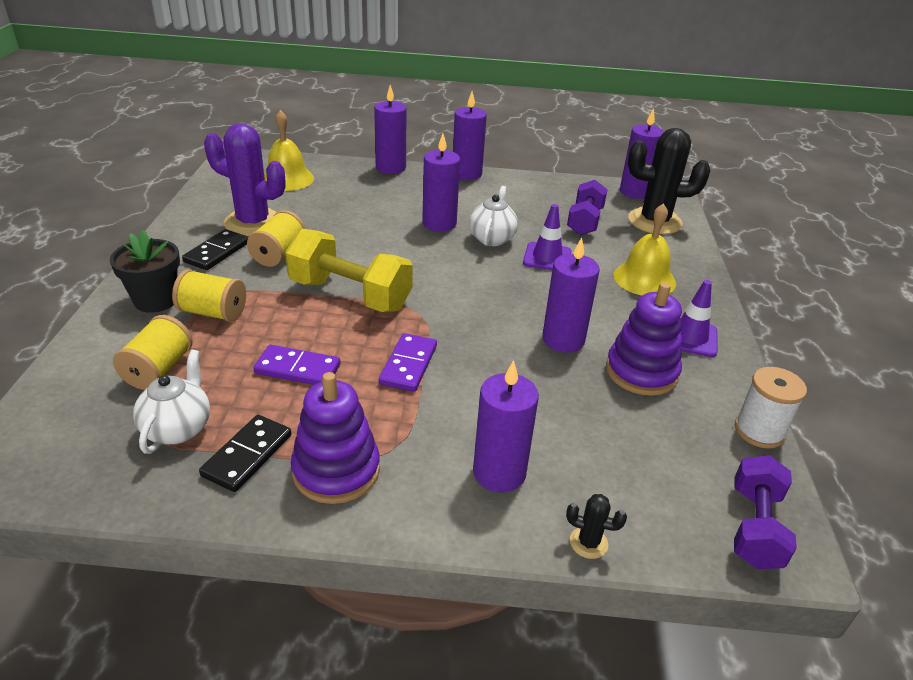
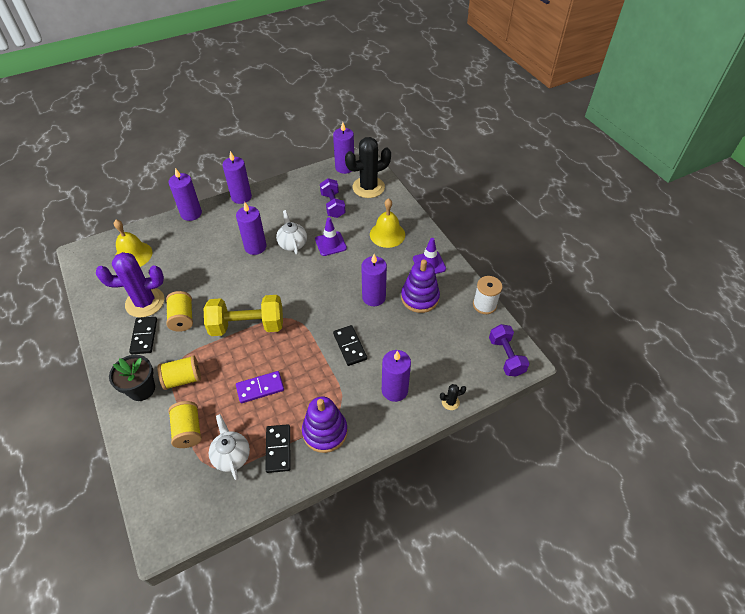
camera: 30 degrees left, 15 degrees up
purple domino [379,333,437,392] -> none
none -> black domino [333,325,367,366]

